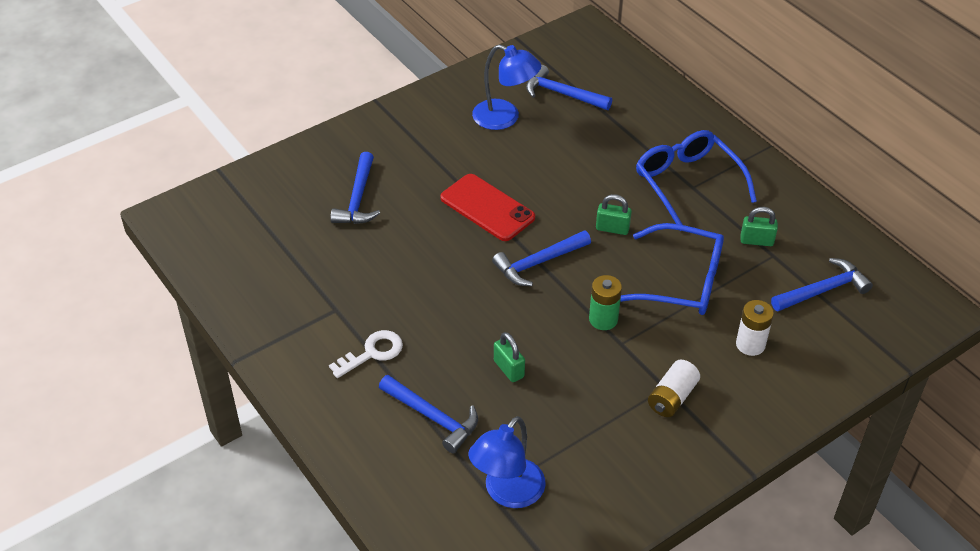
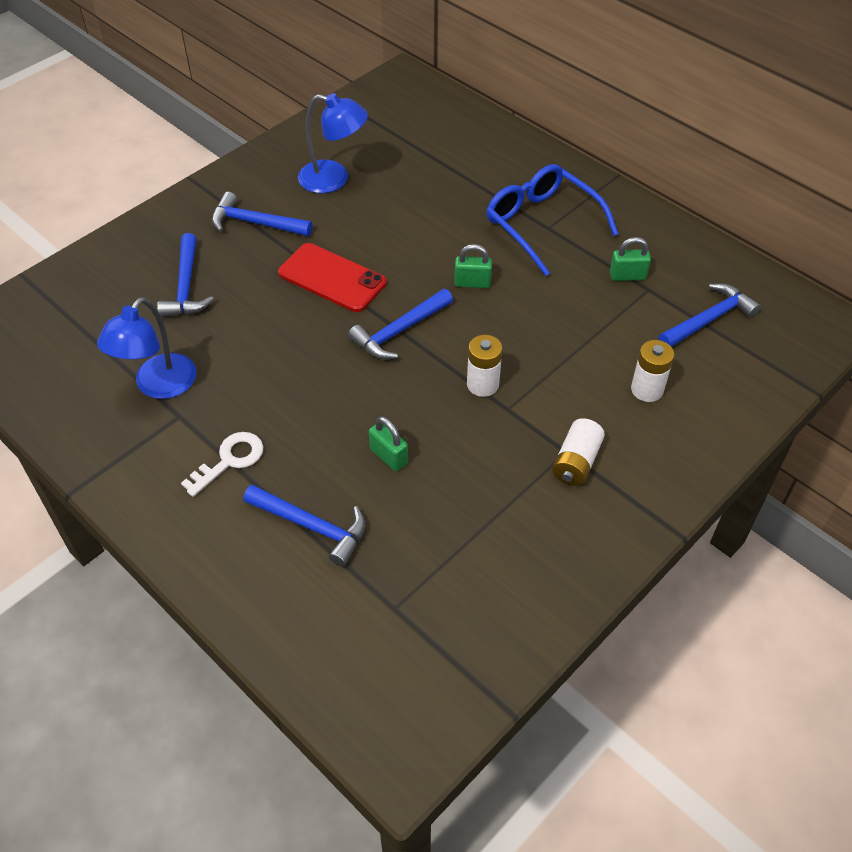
camera: 10 degrees left, 5 degrees up
blue lamp [468,416,546,508] -> blue lamp moved to [97,297,197,399]
blue hammer [526,65,612,110] -> blue hammer moved to [212,192,312,236]
green battery [589,275,622,330] -> white battery [467,335,502,397]
blue glasses [620,223,724,315] -> none

